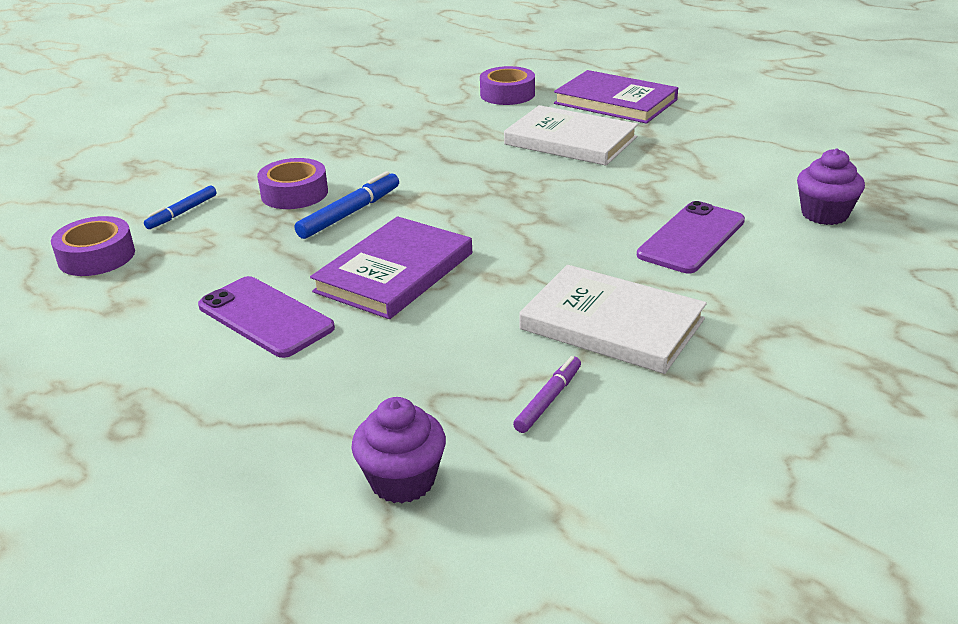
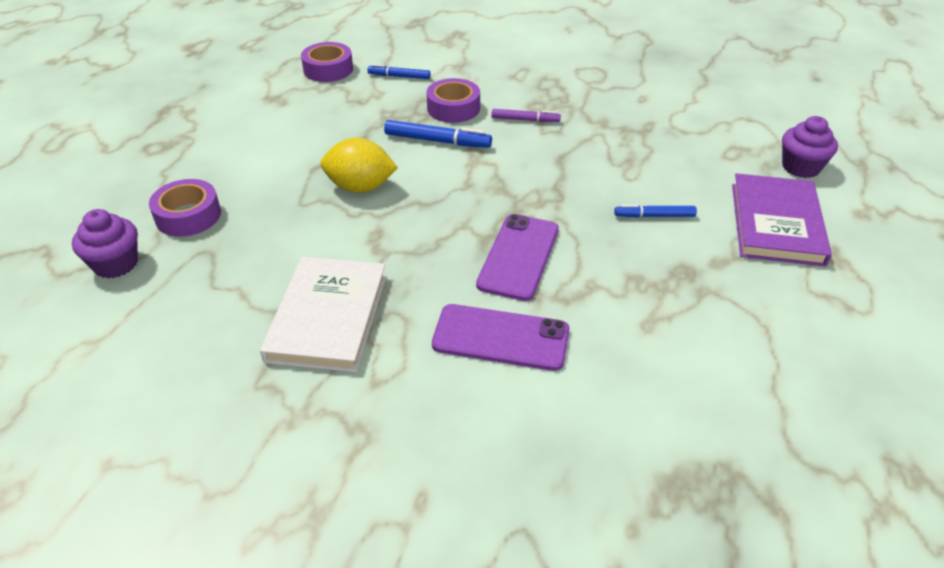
camera: 65 degrees right, 10 degrees up
purple phone [198,276,335,358] -> purple phone moved to [476,214,559,301]
purple book [310,216,472,319] -> yellow lemon [320,138,398,193]
purple tape [480,66,535,105] -> purple tape moved to [149,179,221,237]
white book [504,105,638,166] -> blue marker [614,205,697,218]
purple marker [513,356,581,433] -> purple marker moved to [492,109,561,122]
purple cupcake [797,148,865,225] -> purple cupcake moved to [782,116,838,178]

